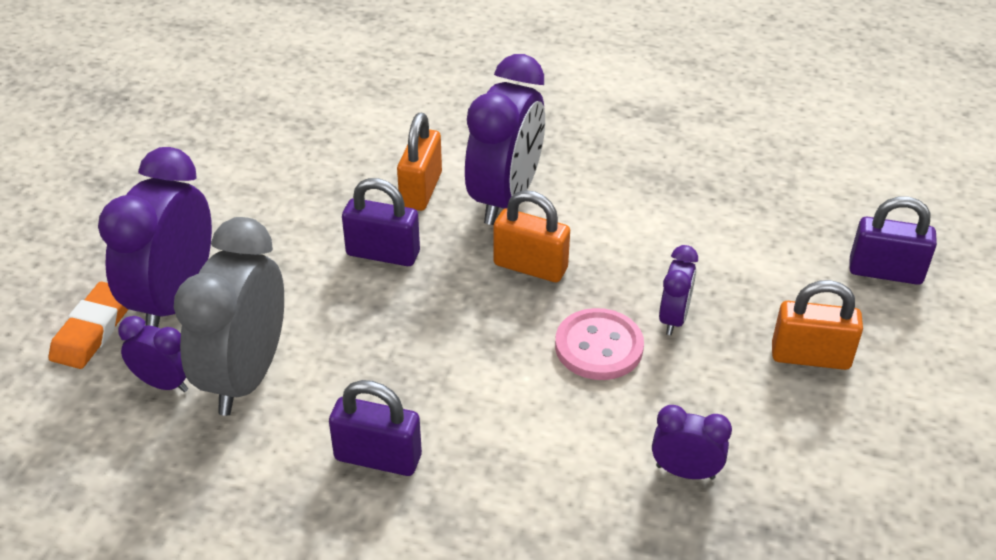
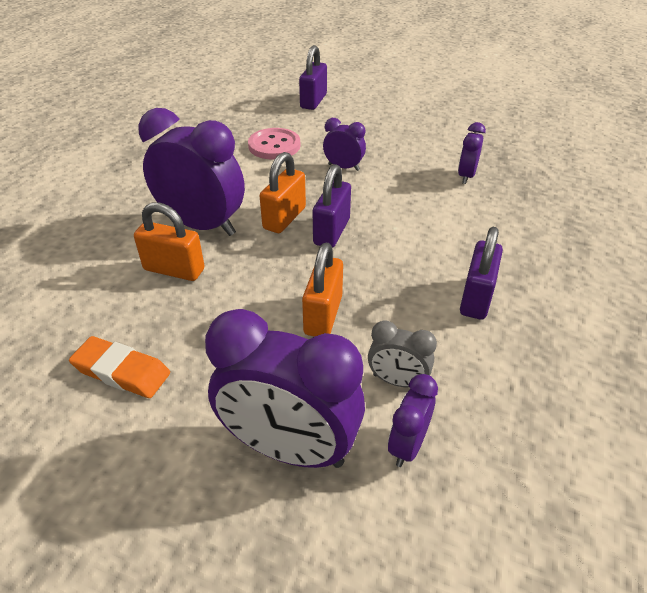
camera: 85 degrees left, 0 degrees up
orange eraser [49,281,128,369] -> orange eraser moved to [69,336,170,398]
grey clock [174,217,284,416] -> grey clock [368,320,437,387], size x0.49
purple padlock [342,178,420,266] -> purple padlock moved to [313,164,351,248]
pink button [555,308,644,380] -> pink button moved to [248,128,300,160]
orange padlock [772,280,863,370] -> orange padlock moved to [302,243,343,337]

